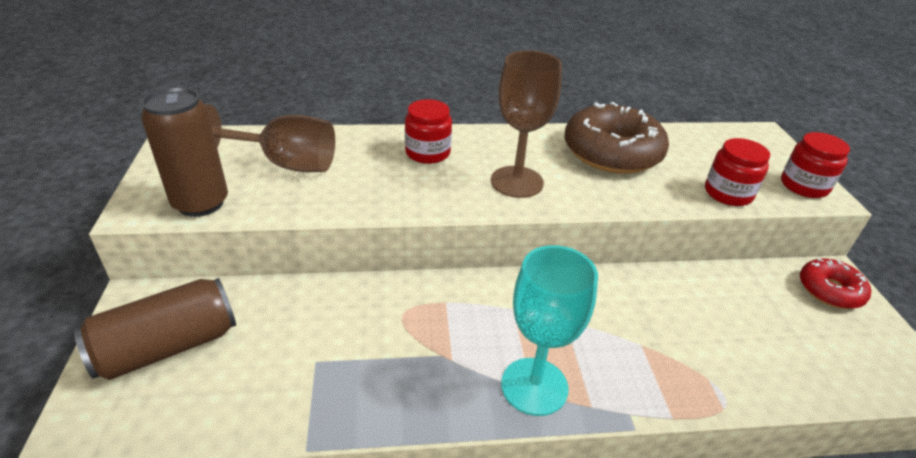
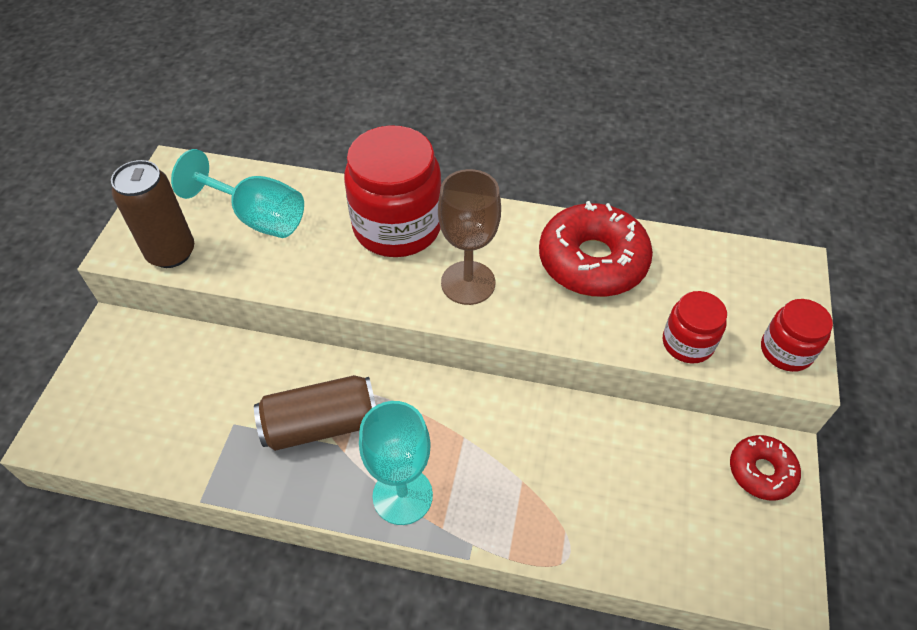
camera: 20 degrees right, 15 degrees up
brown can [74,278,236,380] -> brown can moved to [254,375,376,451]
brown goblet [205,104,335,172] -> turquoise goblet [171,149,304,238]
red jar [405,99,452,164] -> red jar [344,125,441,257], size x1.91
brown donut [565,102,669,174] -> red donut [539,201,653,297]

